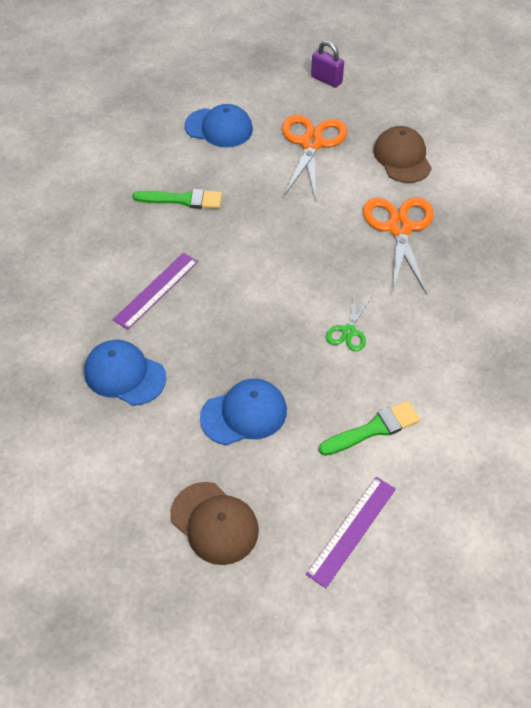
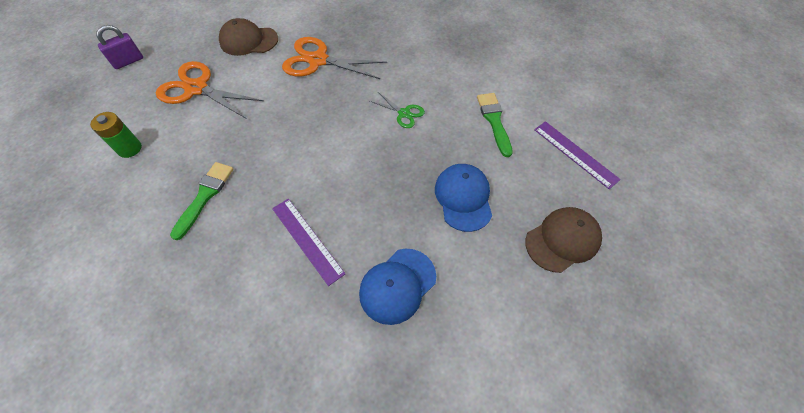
camera: 75 degrees left, 5 degrees up
blue cap [184,104,253,147] -> green battery [90,112,142,158]

